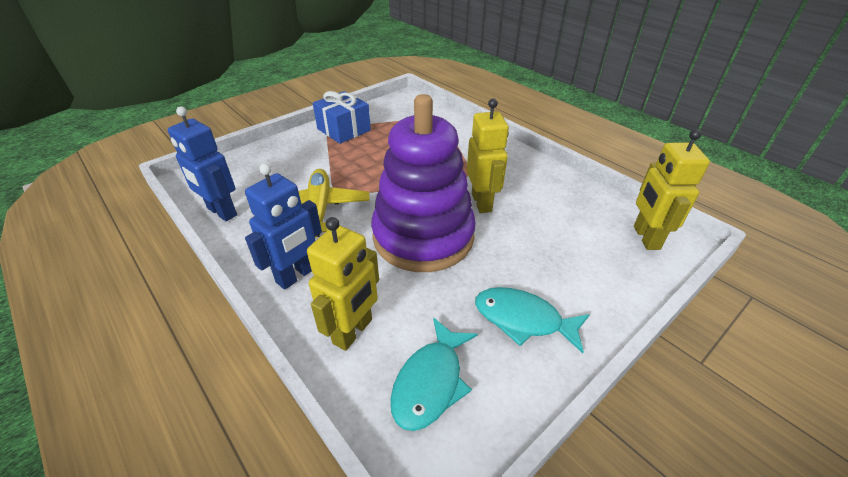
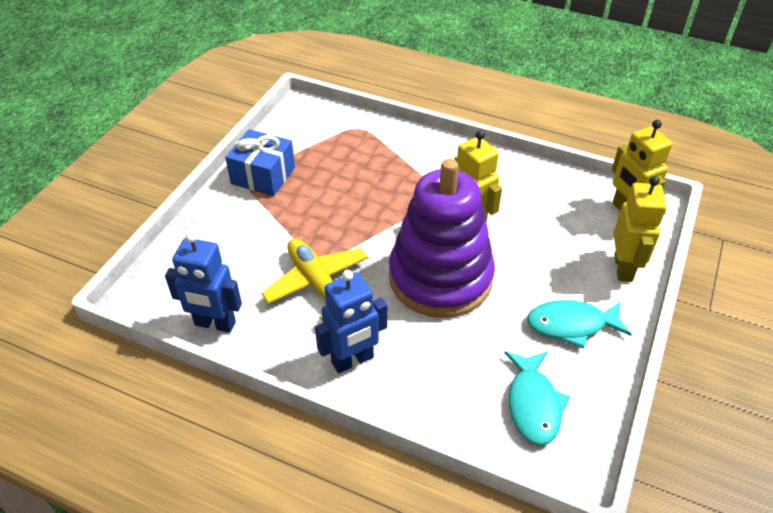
camera: 25 degrees left, 5 degrees up
blue robot [245,163,322,290] -> blue robot turned 45 degrees clockwise [315,270,387,373]
yellow robot [307,217,379,351] -> yellow robot moved to [613,176,667,282]

